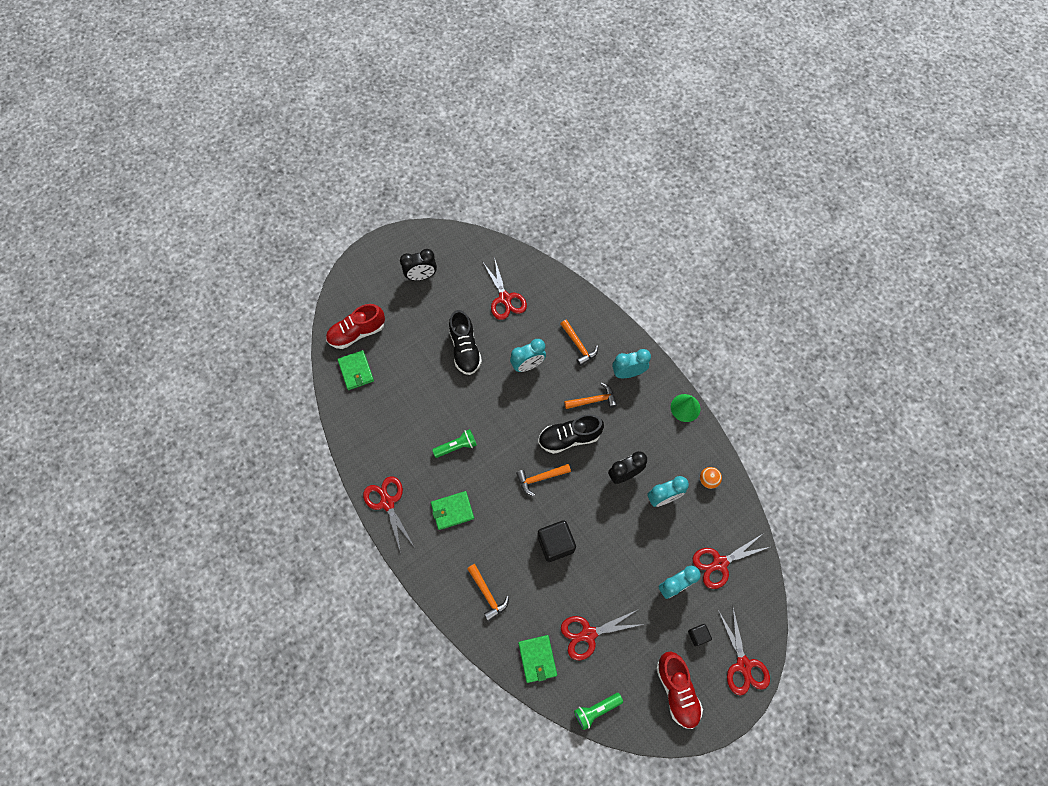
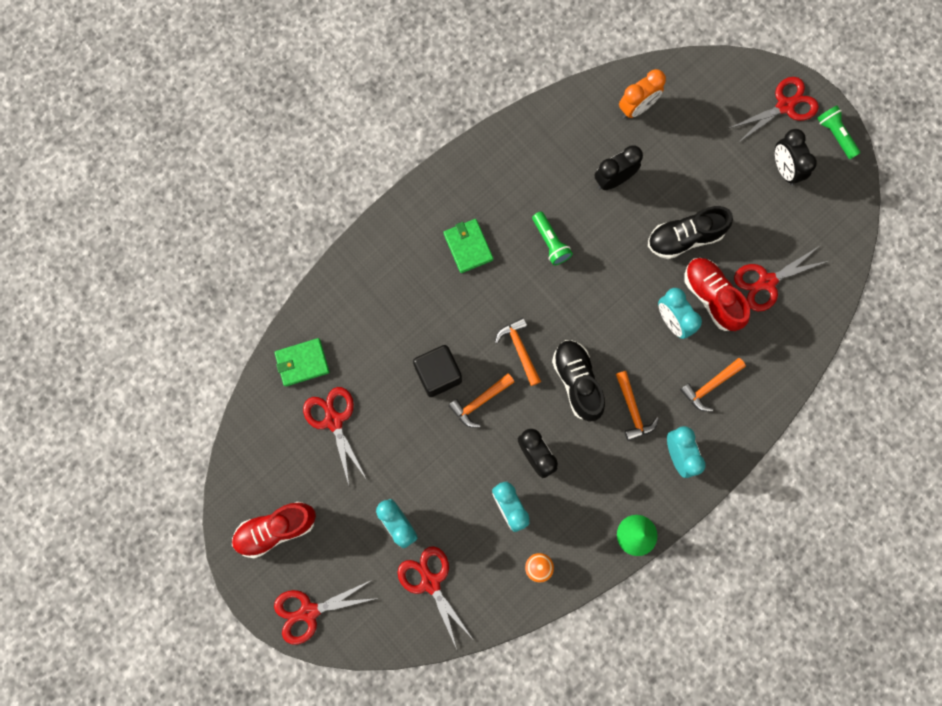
camera: 85 degrees right, 10 degrees up
red shoe [326,304,385,349] -> red shoe moved to [684,258,750,331]
green wallet [338,350,374,390] -> orange clock [619,69,666,119]
red scissors [363,476,414,553] -> red scissors moved to [728,77,819,143]
orange hammer [467,564,509,621] -> orange hammer moved to [448,373,514,428]
green flashlight [574,693,623,730] -> green flashlight moved to [817,105,860,159]
black cube [688,624,712,646] -> none
none -> black clock [594,145,643,190]

